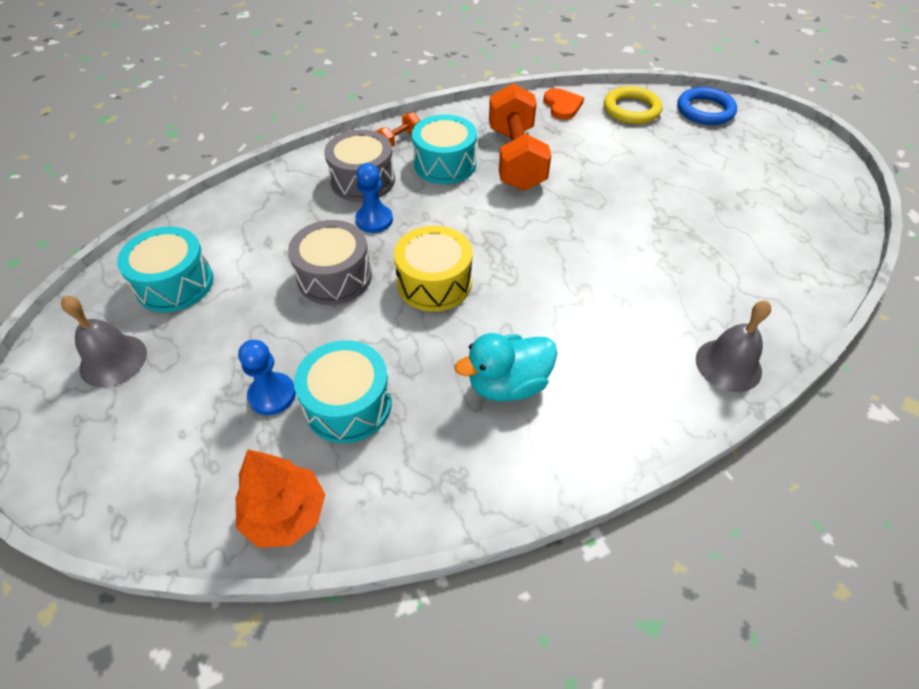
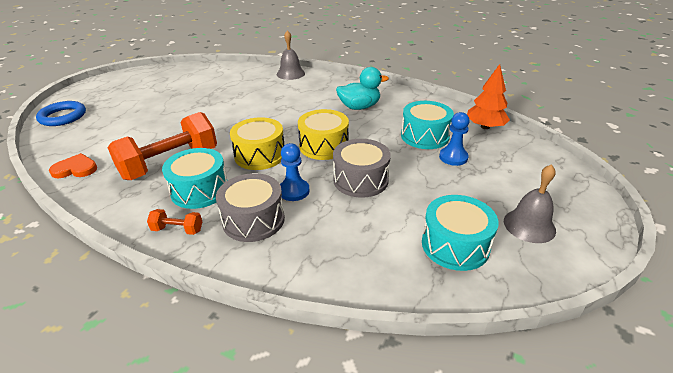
camera: 125 degrees left, 15 degrees down
turquoise duck [455,333,557,401] -> turquoise duck turned 45 degrees counterclockwise [336,67,389,110]
orange heart [543,88,584,120] -> orange heart turned 45 degrees clockwise [49,153,97,178]
yellow ring [604,86,662,124] -> none
none -> yellow drum [230,117,284,170]

